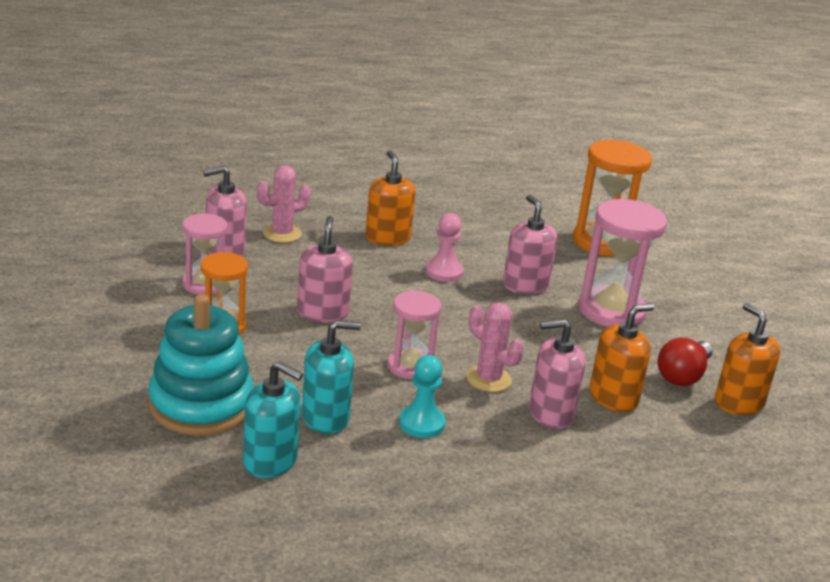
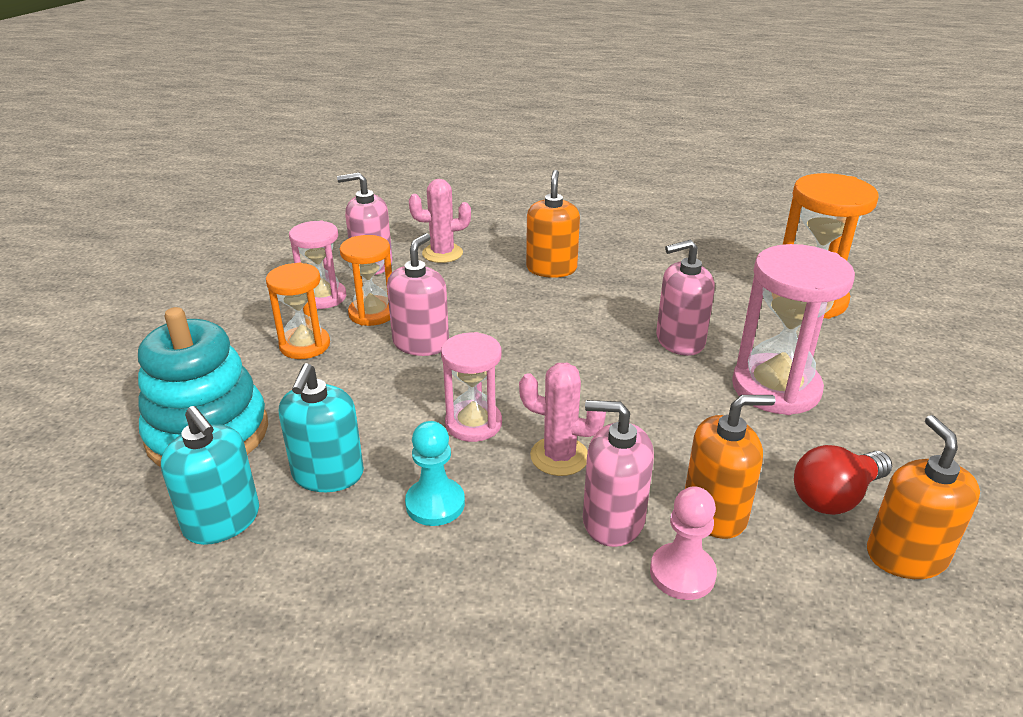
camera: 25 degrees right, 5 degrees up
turquoise soap dispenser [302,320,361,434] -> turquoise soap dispenser turned 90 degrees clockwise [279,363,364,492]
pink pawn [426,213,464,282] -> pink pawn moved to [650,487,717,600]
pink cactus [466,302,524,392] -> pink cactus turned 45 degrees counterclockwise [519,363,606,476]
pink soap dispenser [503,195,557,294] -> pink soap dispenser turned 105 degrees counterclockwise [656,240,715,356]
none -> orange hourglass [340,235,392,326]

